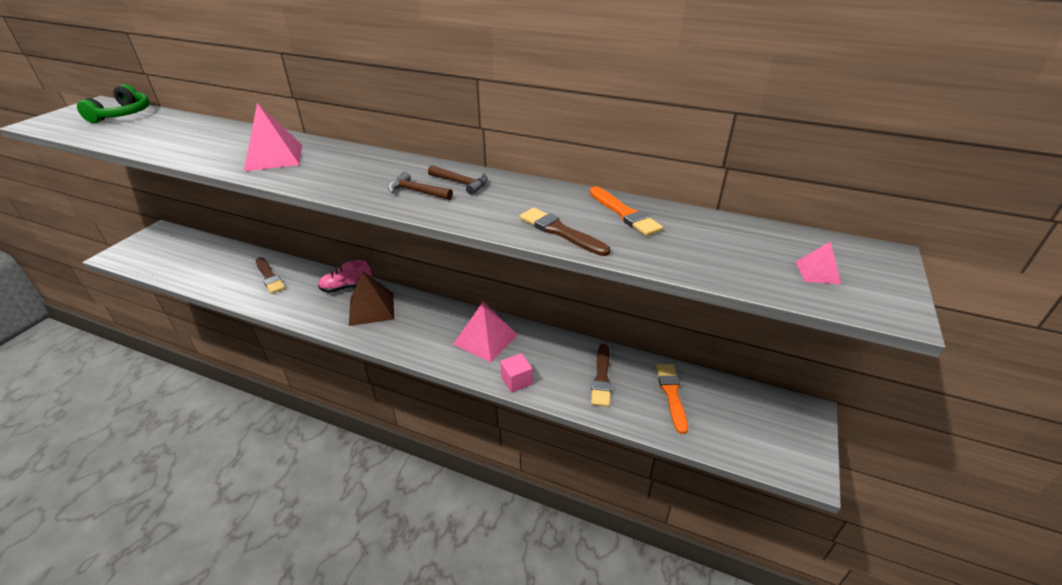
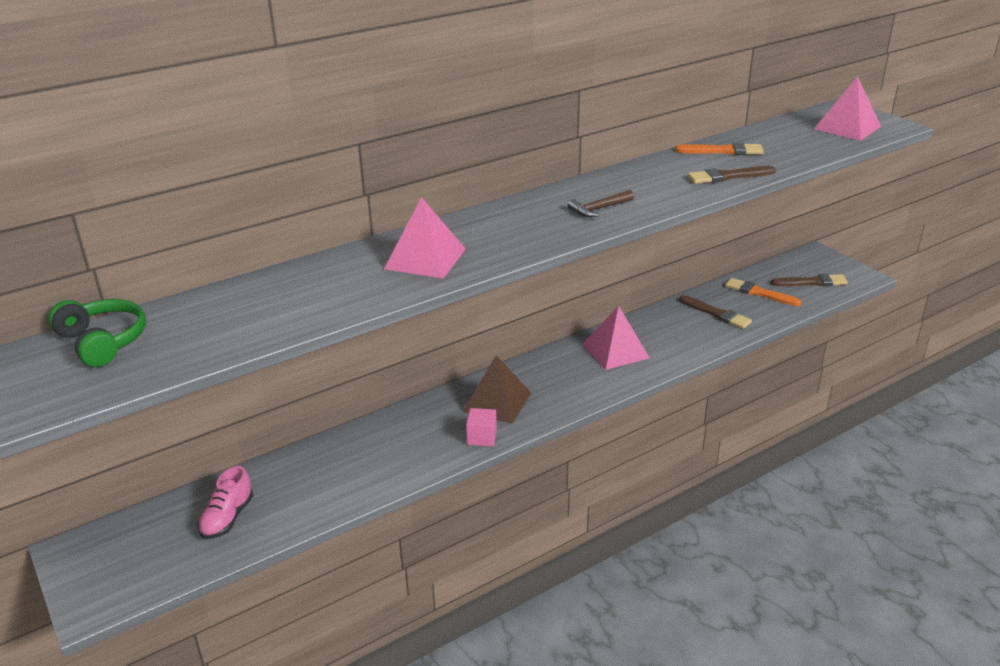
camera: 55 degrees left, 5 degrees down
brown brush [256,257,286,294] -> brown brush moved to [771,274,848,286]
pink shoe [318,260,372,293] -> pink shoe moved to [198,466,253,539]
brown hammer [428,165,488,195] -> none
pink cube [500,353,533,393] -> pink cube moved to [466,408,497,447]
pink pyramid [796,241,841,284] -> pink pyramid [814,76,881,141], size x2.05

